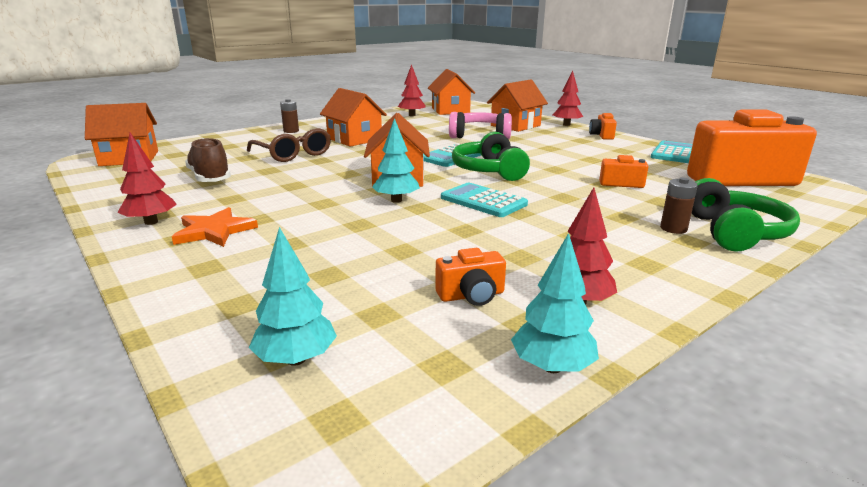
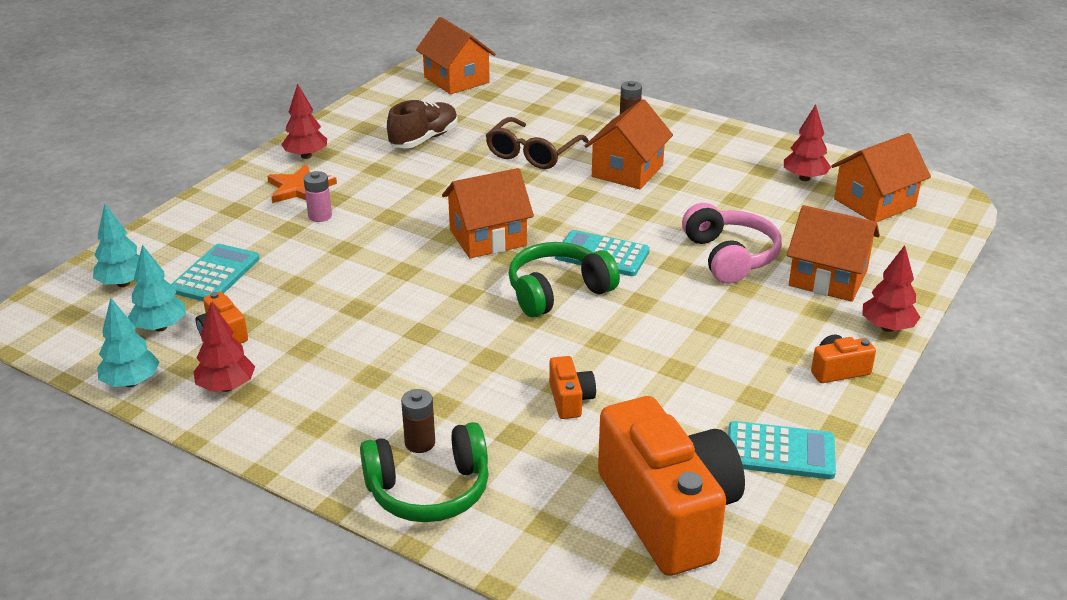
camera: 70 degrees right, 10 degrees up
turquoise tree [372,118,420,203] -> turquoise tree moved to [128,245,186,331]
turquoise calculator [441,183,528,217] -> turquoise calculator moved to [171,244,260,301]
none -> pink battery [303,171,332,222]

